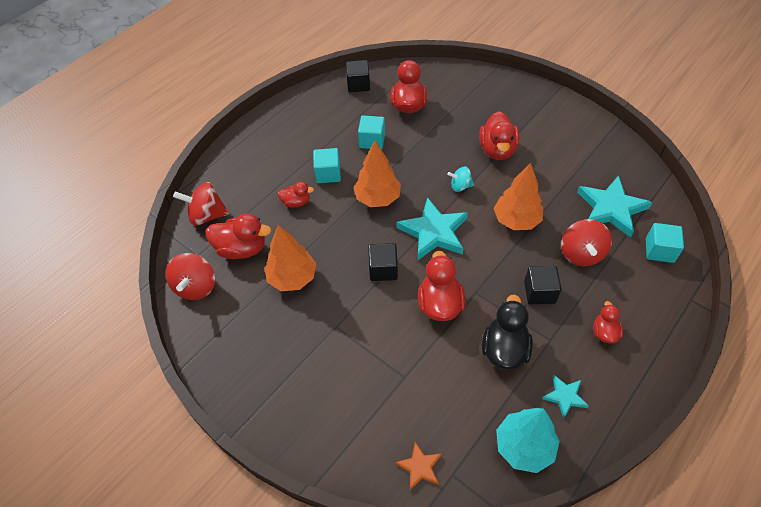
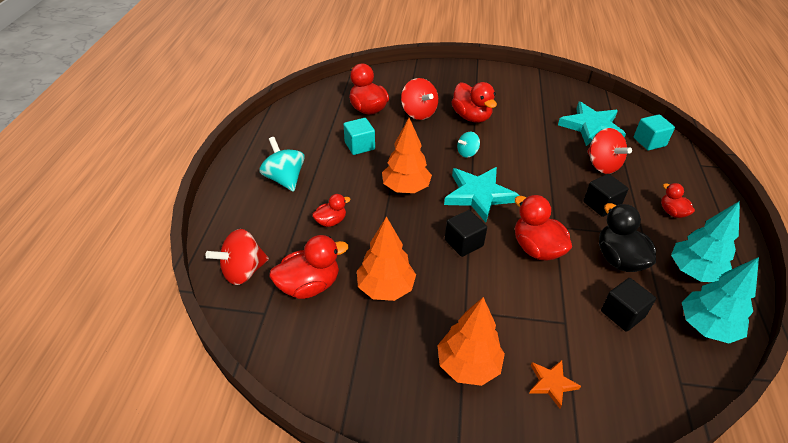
camera: 35 degrees left, 10 degrees down
red spinning top [166,253,215,300] -> red spinning top moved to [401,78,438,120]
turquoise cube [313,148,341,183] -> none
black cube [346,60,370,92] -> black cube moved to [601,278,656,332]
orange star [395,442,441,490] -> orange star moved to [529,360,581,409]
orange tree [494,163,543,230] -> orange tree moved to [437,297,505,386]
turquoise star [542,375,589,419] -> turquoise tree [671,201,740,282]
none -> turquoise spinning top [259,137,305,192]

